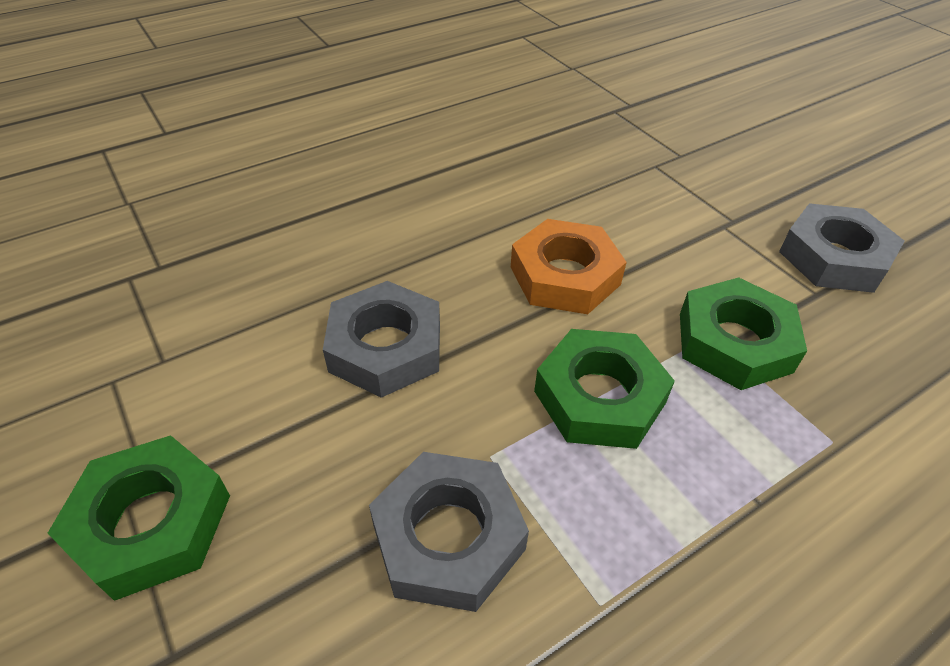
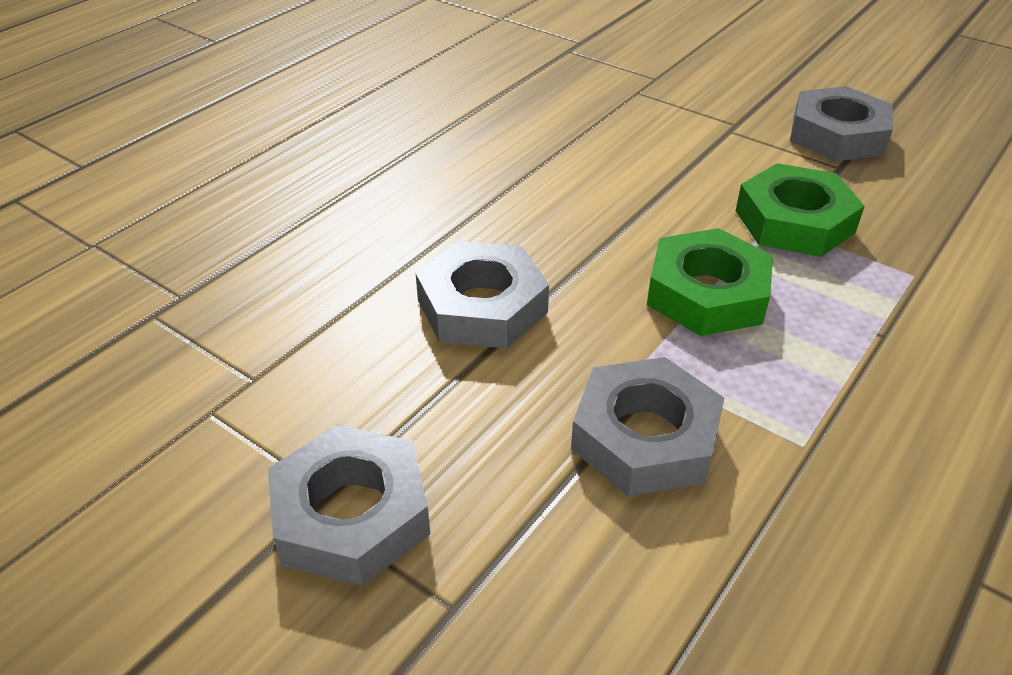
camera: 20 degrees left, 5 degrees down
green nut [48,435,230,601] -> grey nut [268,424,430,586]
orange nut [511,219,627,314] -> none

